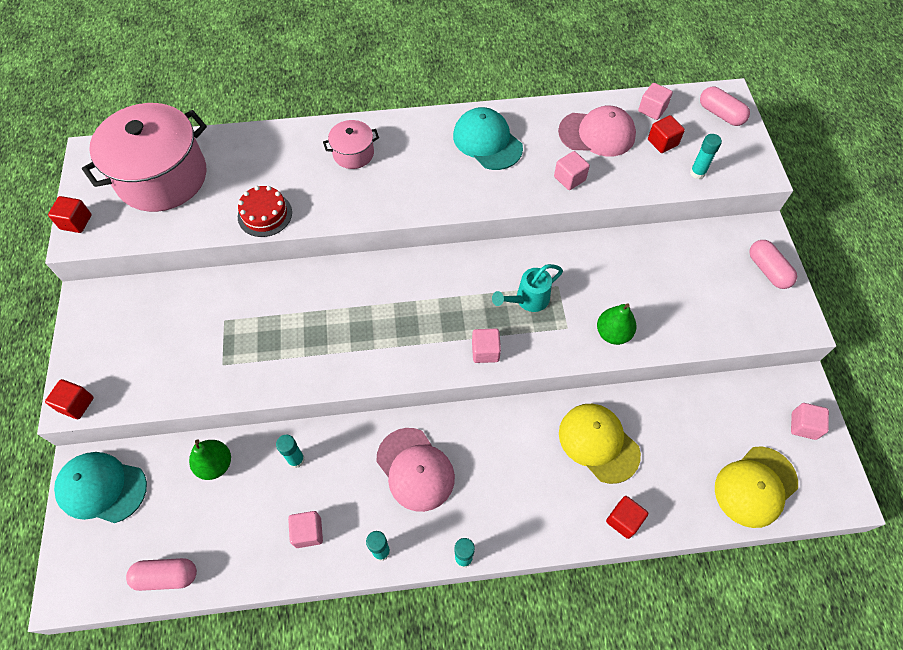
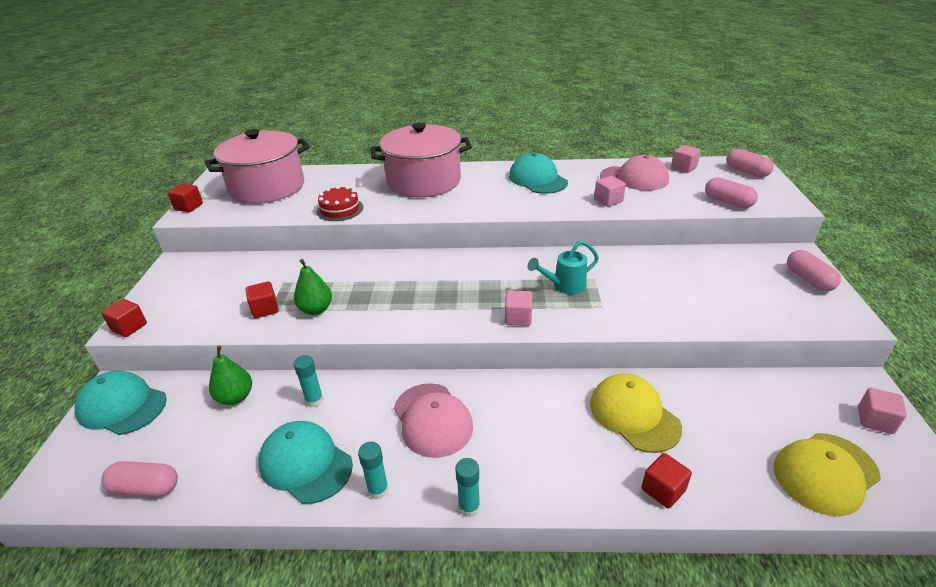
camera: 10 degrees right, 25 degrees down
pink cube [288,511,323,548] -> turquoise cap [258,421,353,504]
pink pot [323,120,379,169] -> pink pot [371,122,472,197], size x2.14
green pear [597,303,636,345] -> green pear moved to [294,259,332,315]
red cube [648,115,685,153] -> red cube moved to [245,281,279,318]
turquoise glue stick [690,134,722,179] -> pink capsule [705,177,758,208]

